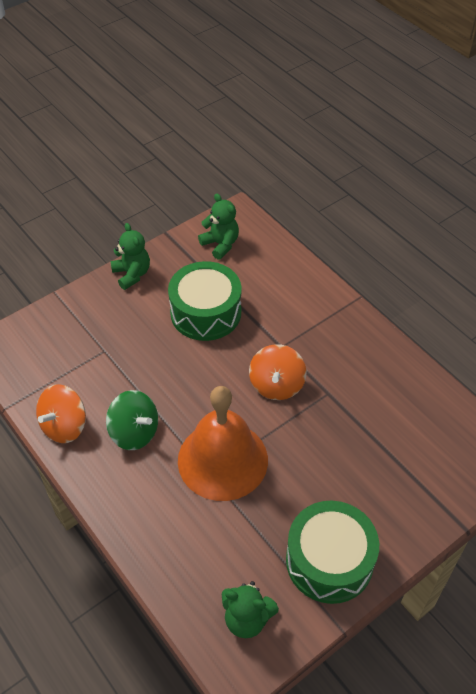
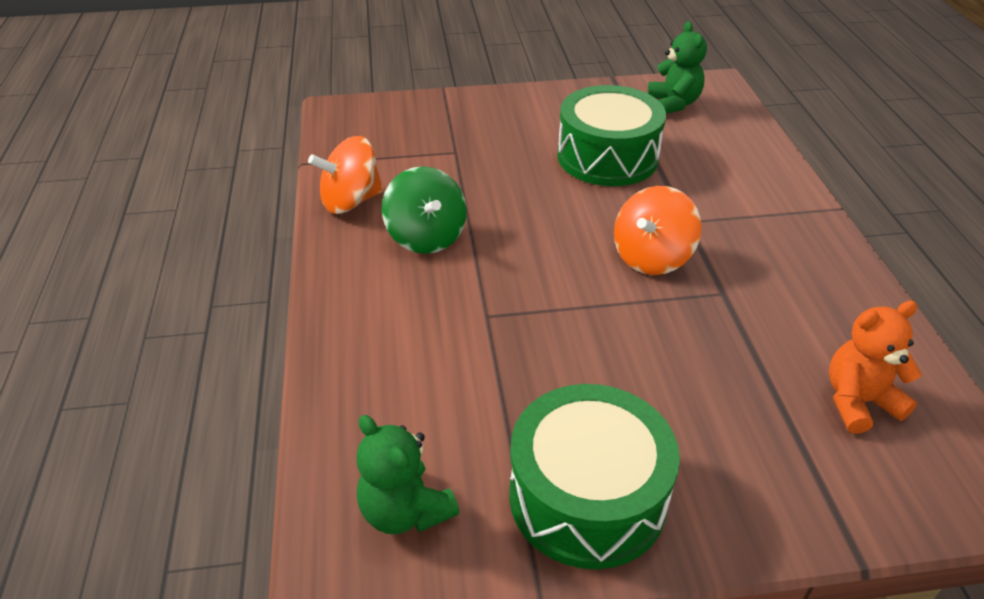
camera: 30 degrees right, 10 degrees down
green teddy bear [111,223,150,290] -> none
orange bell [178,386,268,501] -> none
none -> orange teddy bear [829,300,922,434]

